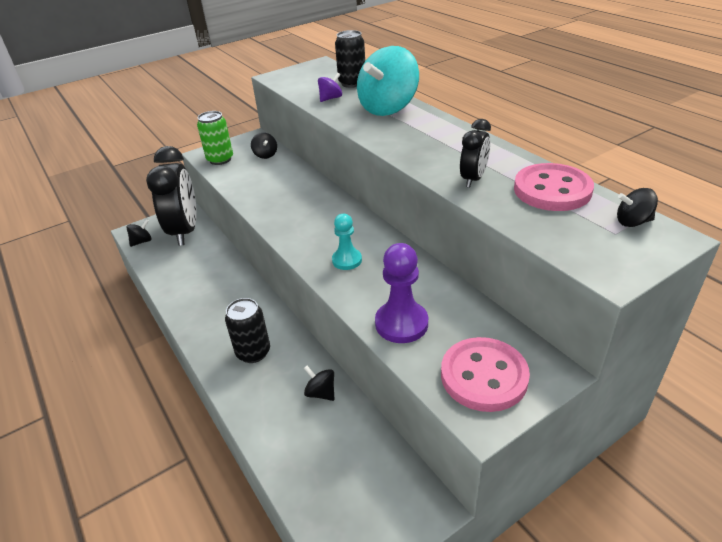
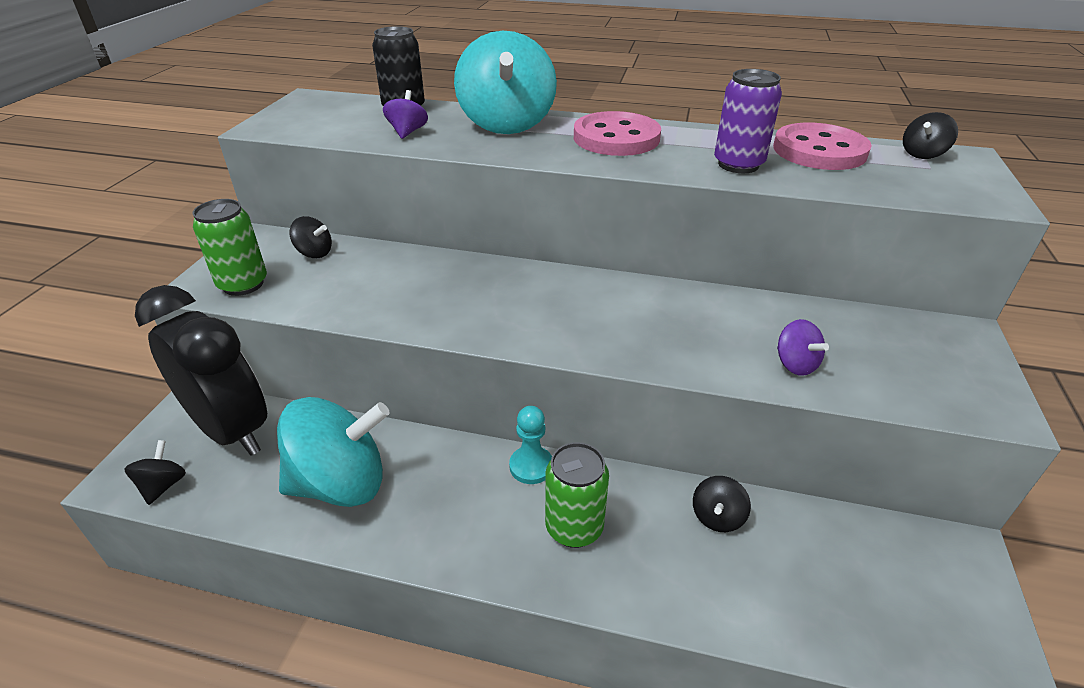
camera: 45 degrees left, 0 degrees up
black can [225,298,270,363] -> green can [545,442,609,548]
black spinning top [304,366,334,401] -> black spinning top turned 60 degrees counterclockwise [693,476,751,532]
turquoise pawn [332,214,362,270] -> turquoise pawn moved to [509,406,552,484]
purple pawn [375,243,428,343] -> purple spinning top [777,319,829,376]
pink button [441,337,530,412] -> pink button moved to [574,111,661,156]
black clock [460,119,491,188] -> purple can [714,69,782,173]
none -> turquoise spinning top [277,397,390,507]

